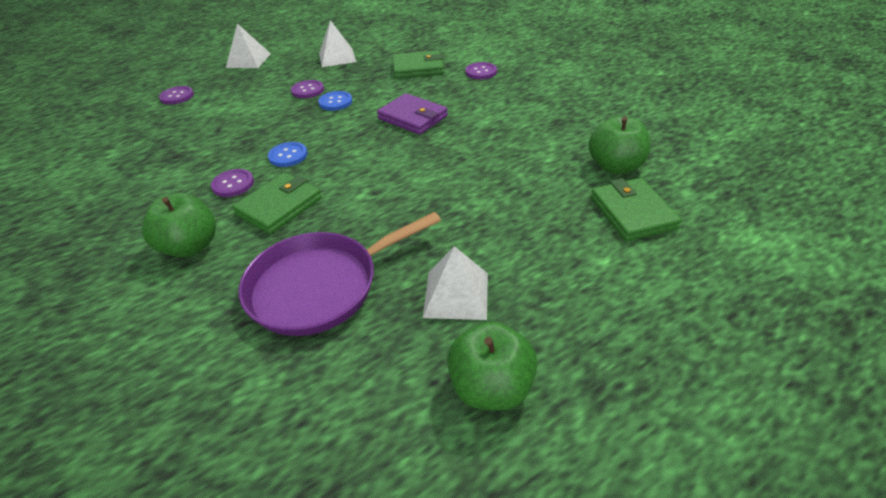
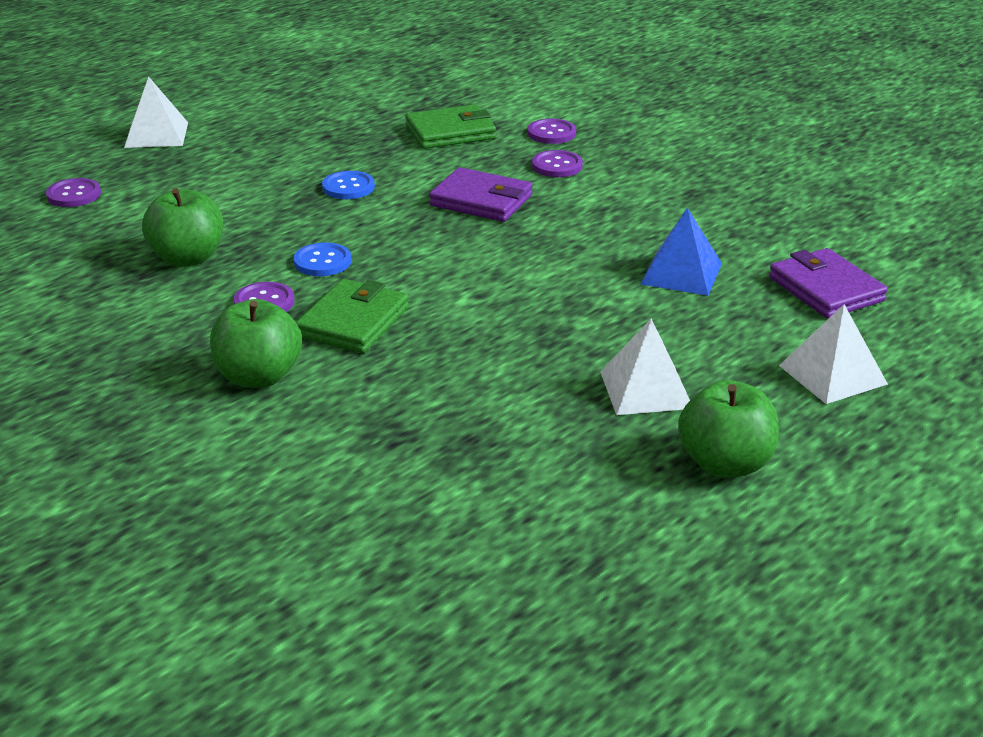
camera: 15 degrees left, 10 degrees down
purple pan [239,212,441,336] -> none
purple button [291,80,324,98] -> purple button moved to [532,150,583,177]
white pyramid [319,20,356,67] -> white pyramid moved to [779,304,888,404]
green apple [589,116,650,174] -> green apple moved to [142,188,223,267]
green wallet [591,178,682,241] -> purple wallet [769,248,888,318]
none -> blue pyramid [641,208,722,296]

